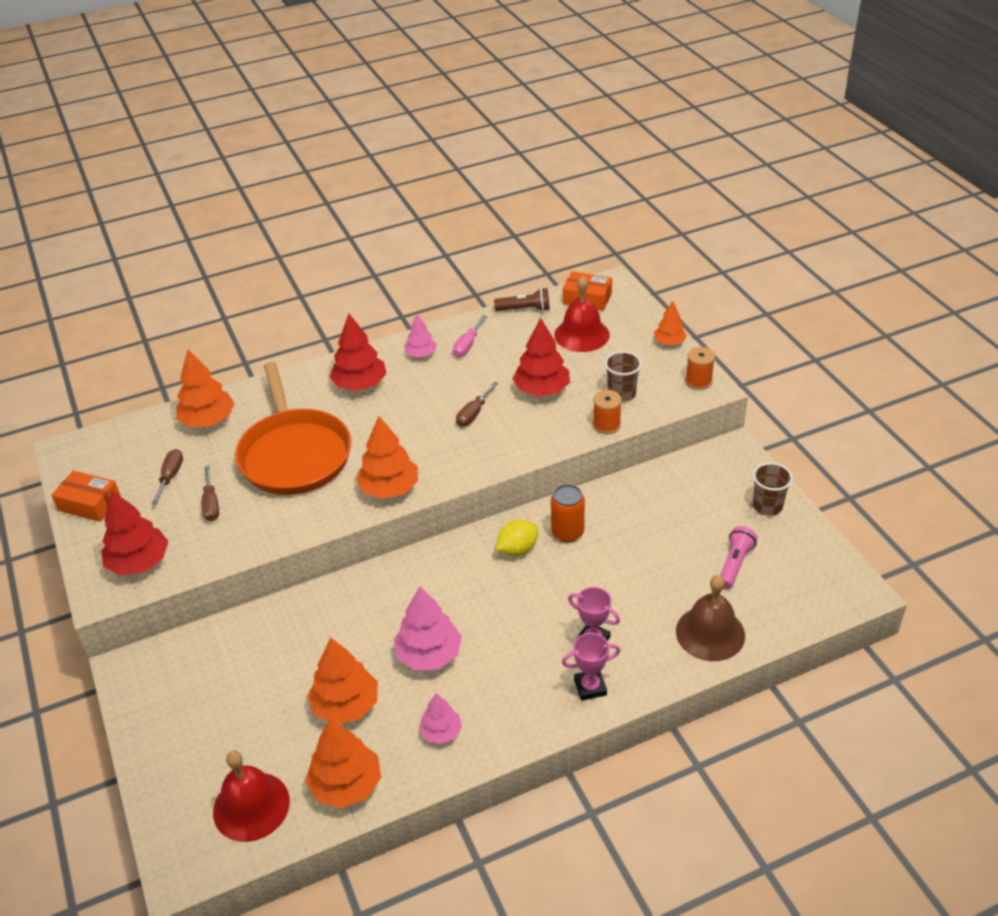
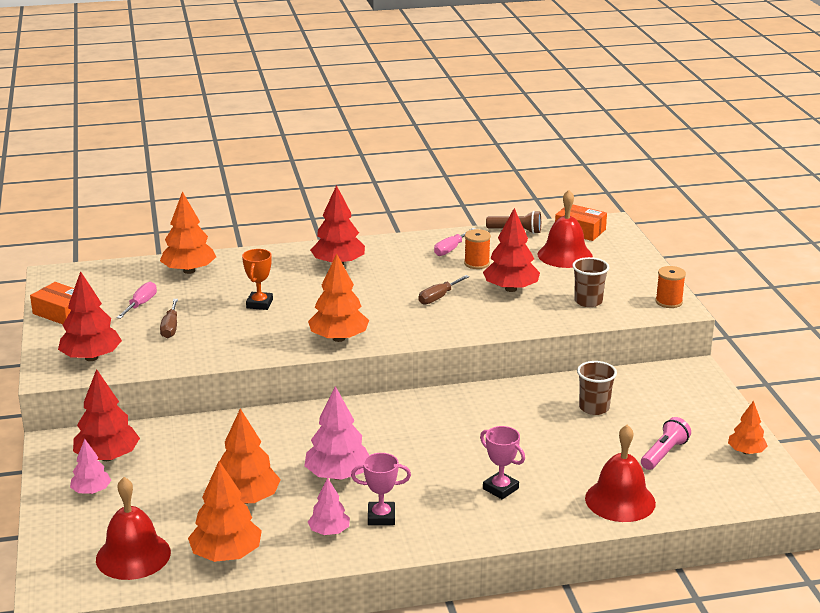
camera: 10 degrees right, 15 degrees down
brown screwdriver [151,449,183,505] -> pink screwdriver [116,282,157,319]
orange pan [235,362,352,495] -> orange trophy [242,249,273,310]
pink tree [404,314,437,357] -> pink tree moved to [70,439,111,494]
yellow lemon [496,520,538,556] -> none
orange can [551,484,585,542] -> none
pink trophy [562,633,620,701] -> pink trophy moved to [351,453,411,525]
orange spool [593,390,622,434] -> orange spool moved to [464,229,491,269]
orange tree [654,301,687,345] -> orange tree moved to [728,401,768,454]
brown bell [676,575,745,661] -> red bell [585,425,656,522]
brown cup [753,462,793,516] -> brown cup moved to [577,361,617,415]
none -> red tree [73,369,140,461]

